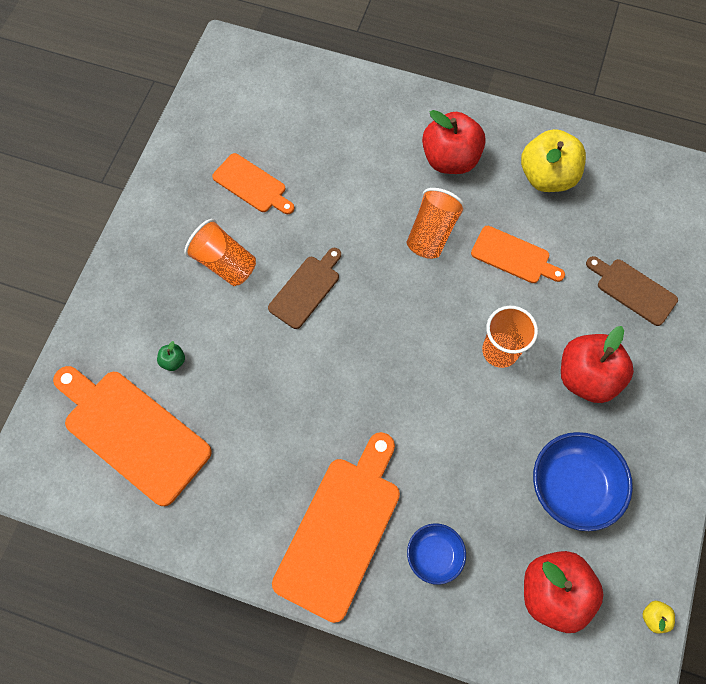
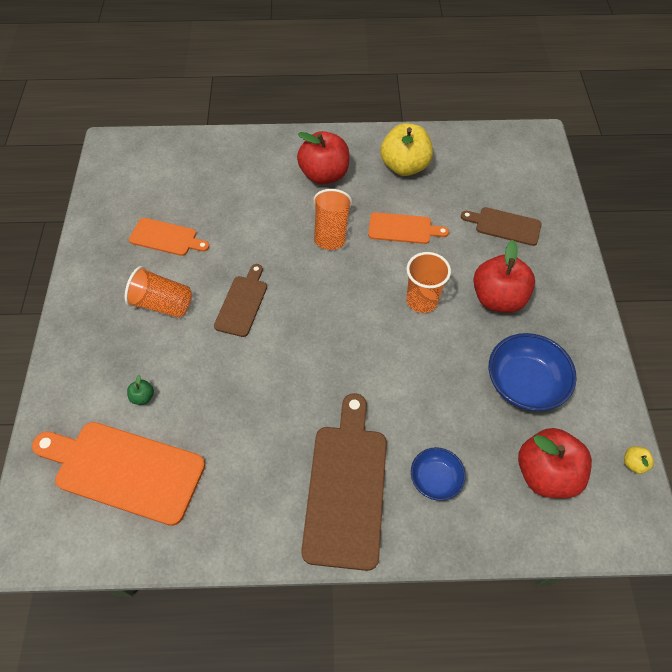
camera: 20 degrees left, 10 degrees down
orange cutting board [272,432,400,623] -> brown cutting board [301,393,387,571]

